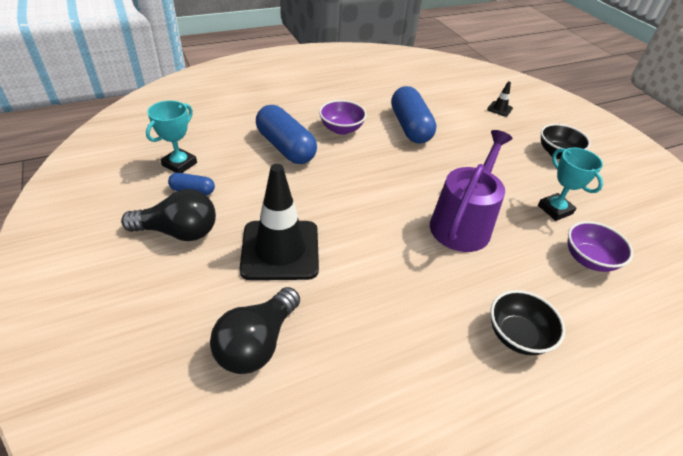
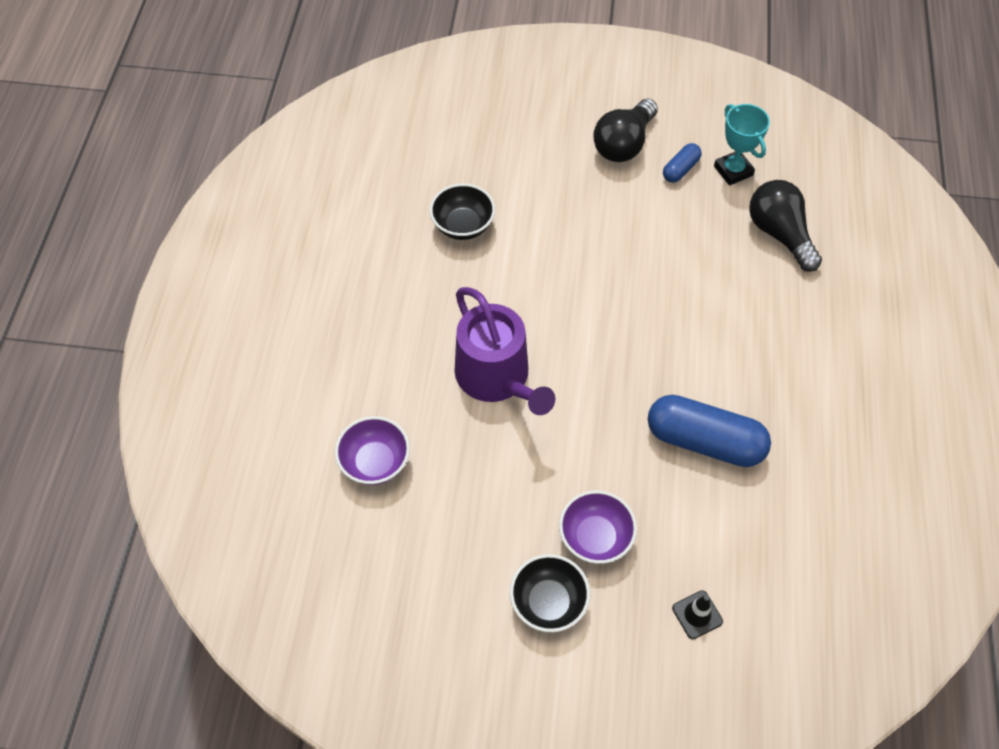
camera: 125 degrees right, 15 degrees up
black light bulb [210,287,300,374] -> black light bulb moved to [749,180,822,272]
black traffic cone [240,164,319,280] -> none
blue capsule [256,105,317,164] -> none
purple bowl [319,100,367,135] -> purple bowl moved to [559,490,637,564]
black bowl [490,290,565,355] -> black bowl moved to [430,184,495,240]
turquoise trophy [538,148,603,221] -> none

